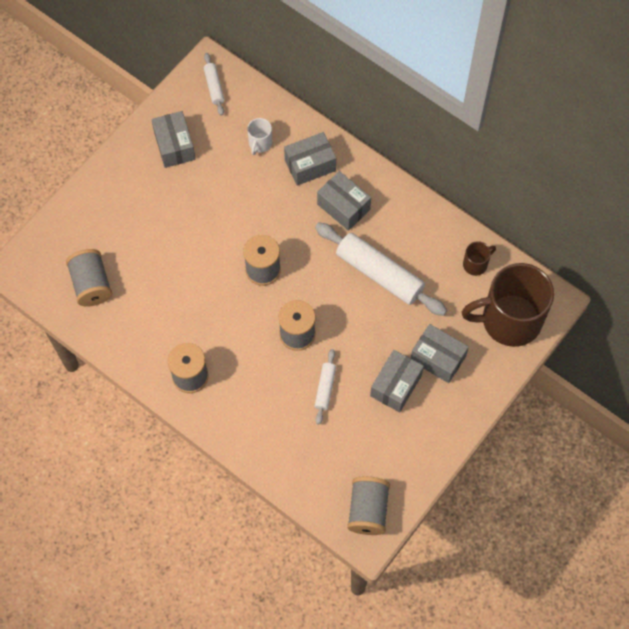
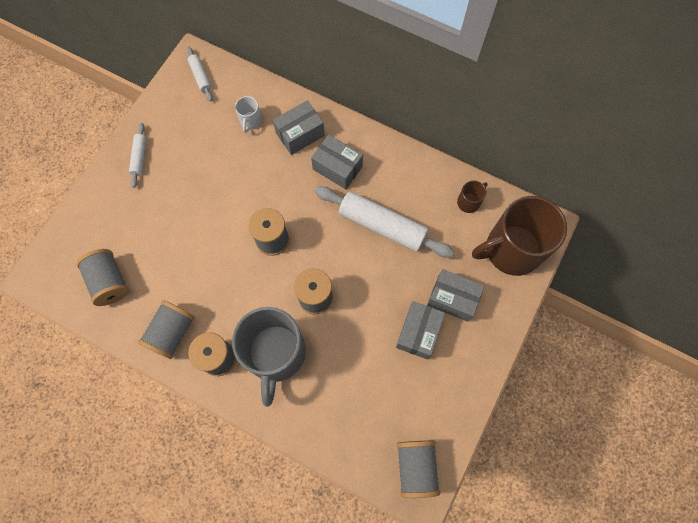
camera: 10 degrees left, 5 degrees up
grey box [151,111,195,168] -> none
white rolling pin [315,349,336,425] -> white rolling pin moved to [129,123,147,188]
none -> grey spool [138,301,195,359]
none -> grey mug [232,307,306,407]

